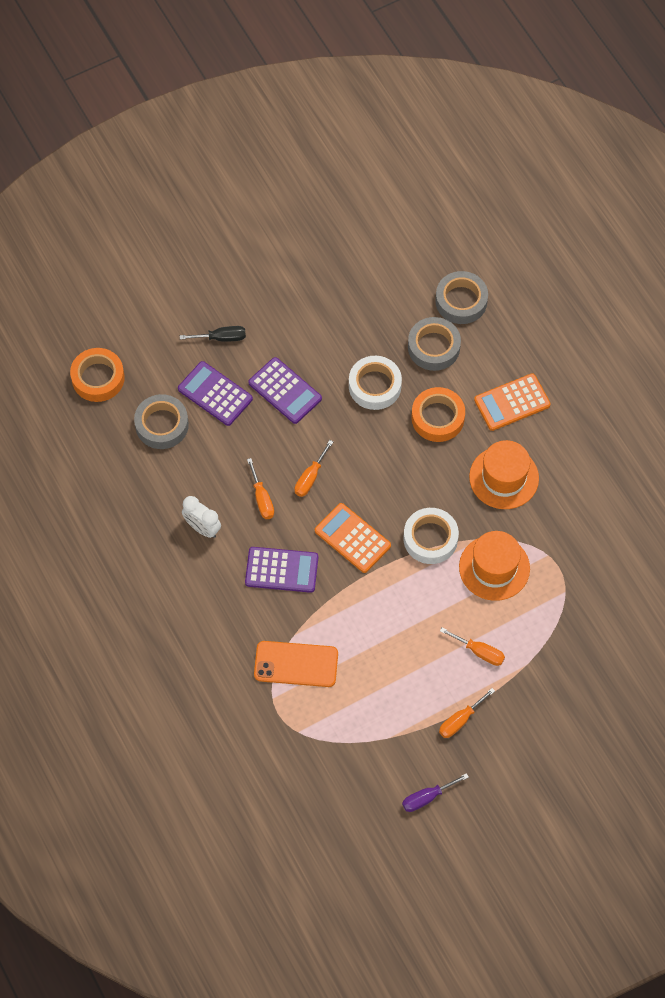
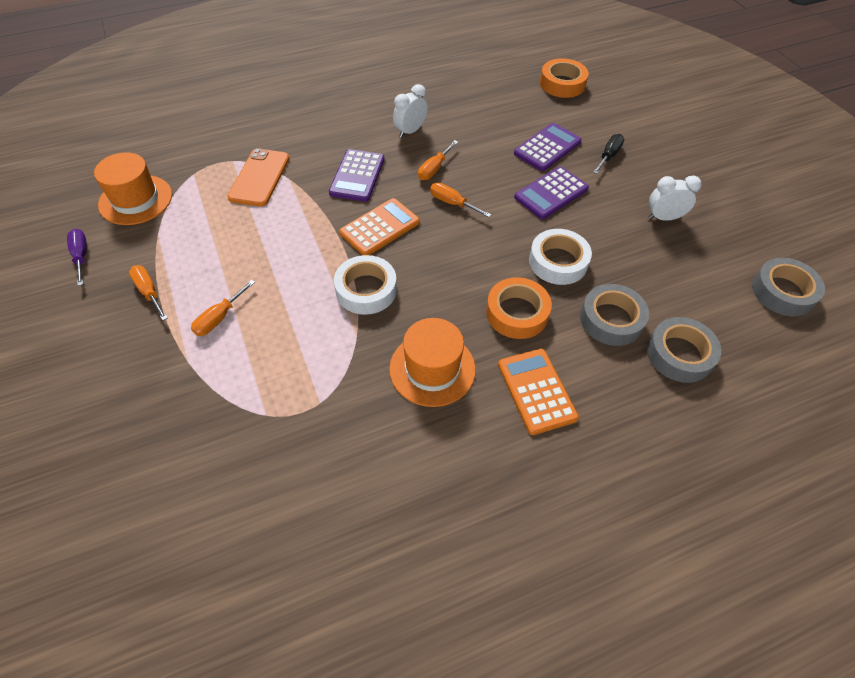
camera: 95 degrees right, 10 degrees down
grey tape [134,394,189,449] -> grey tape moved to [752,258,825,316]
black screwdriver [180,326,246,342] -> black screwdriver turned 150 degrees counterclockwise [593,134,624,174]
orange screwdriver [247,458,274,519] -> orange screwdriver turned 45 degrees counterclockwise [418,140,458,180]
orange hat [459,531,530,601] -> orange hat moved to [94,152,172,225]
none -> white clock [648,176,702,221]

